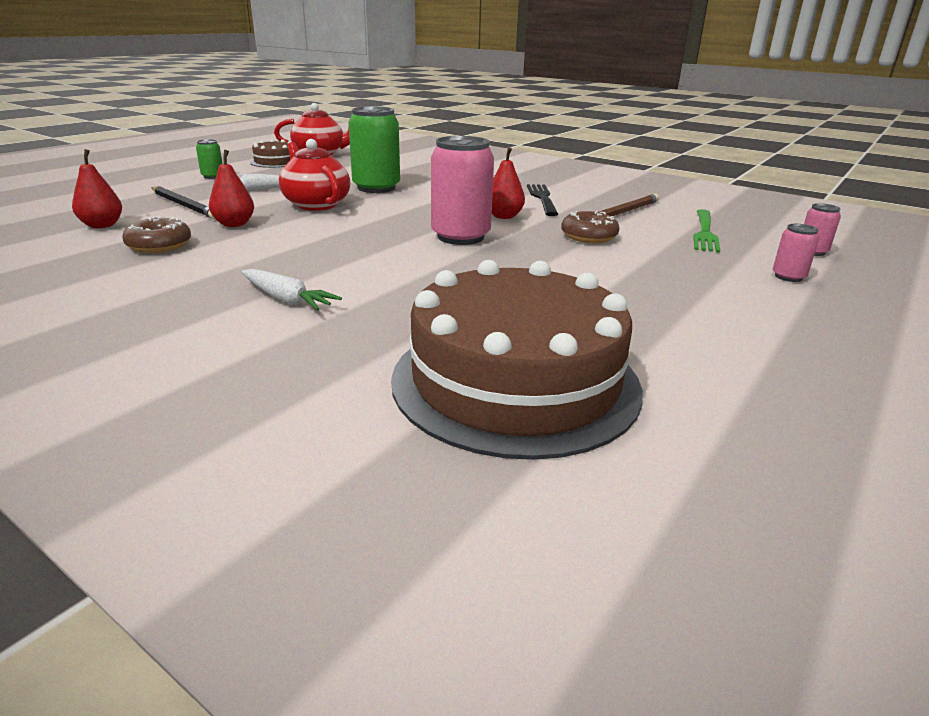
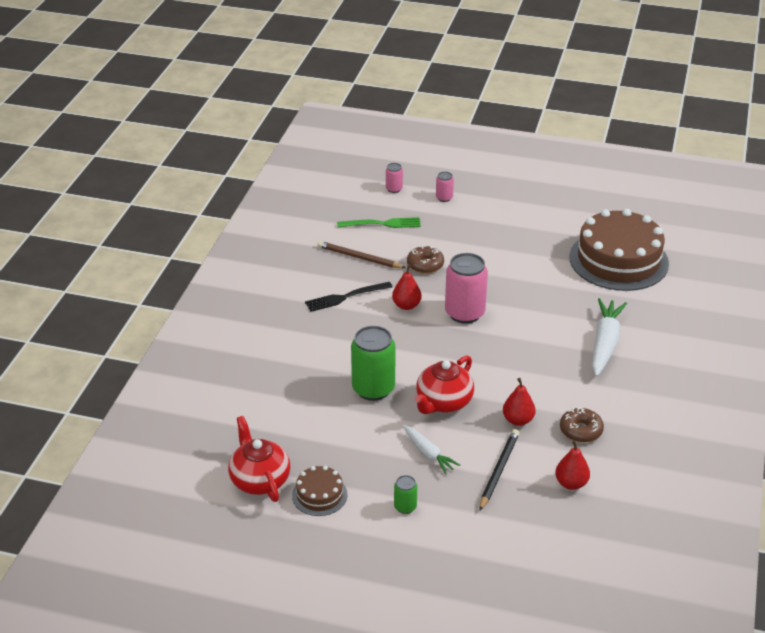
camera: 110 degrees left, 10 degrees up
white carrot [242,269,342,311] -> white carrot [592,298,627,377], size x1.68

